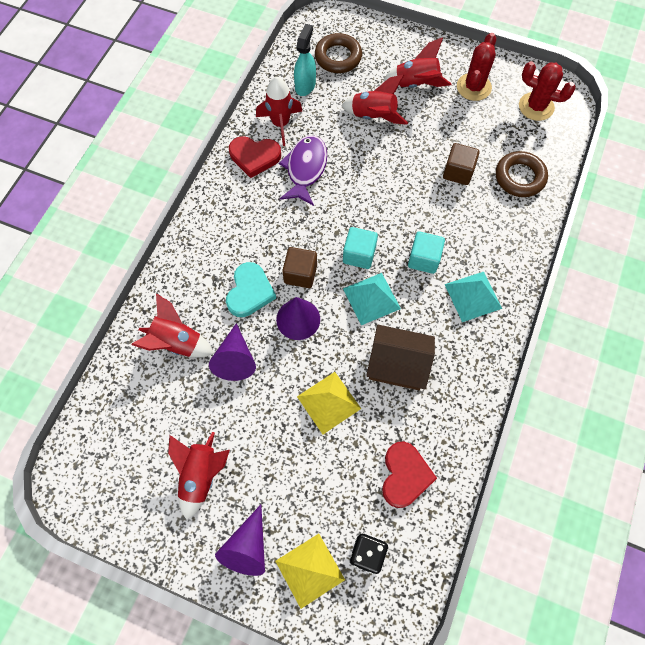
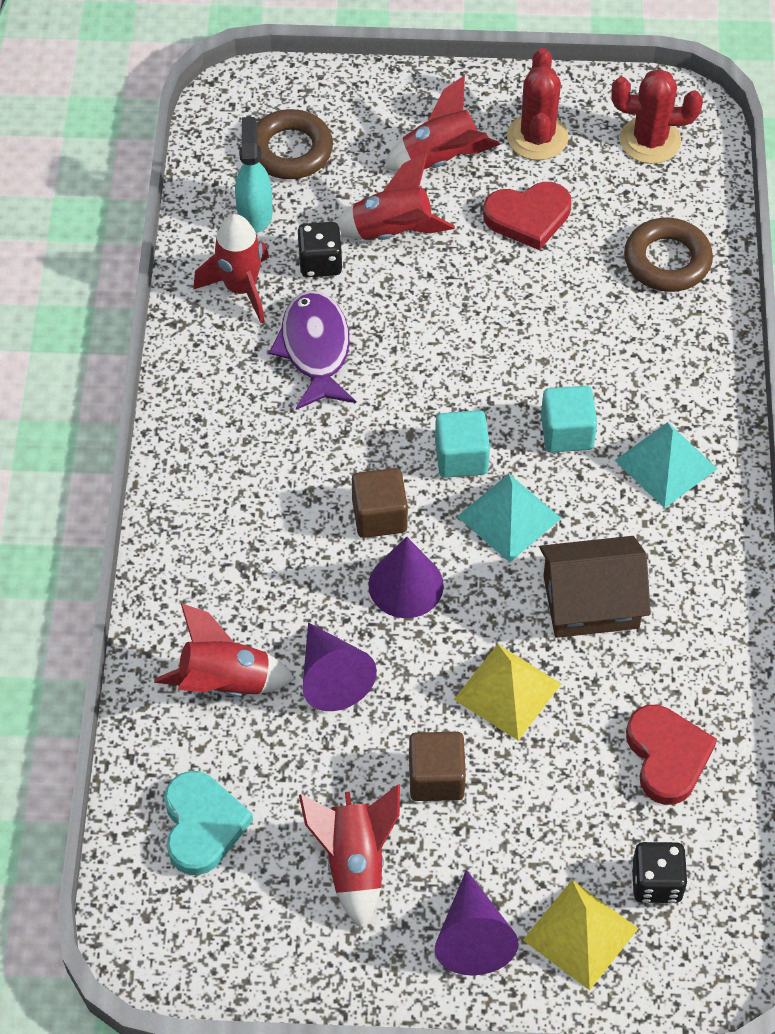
camera: 20 degrees left, 10 degrees down
turquoise heart [226,262,276,317] -> turquoise heart moved to [164,771,253,875]
red heart [229,136,281,178] -> red heart moved to [483,182,571,250]
brown cube [443,143,480,185] -> brown cube moved to [409,732,466,801]
none -> black dice [298,222,343,277]

